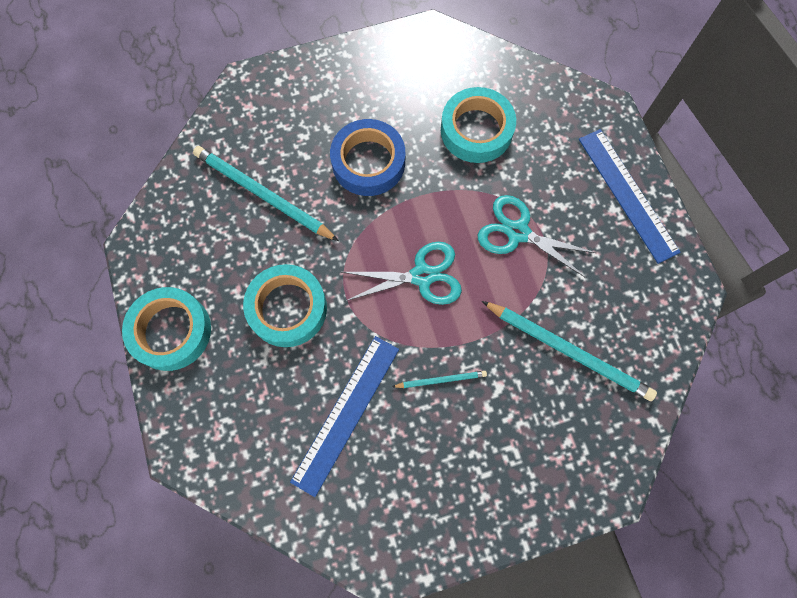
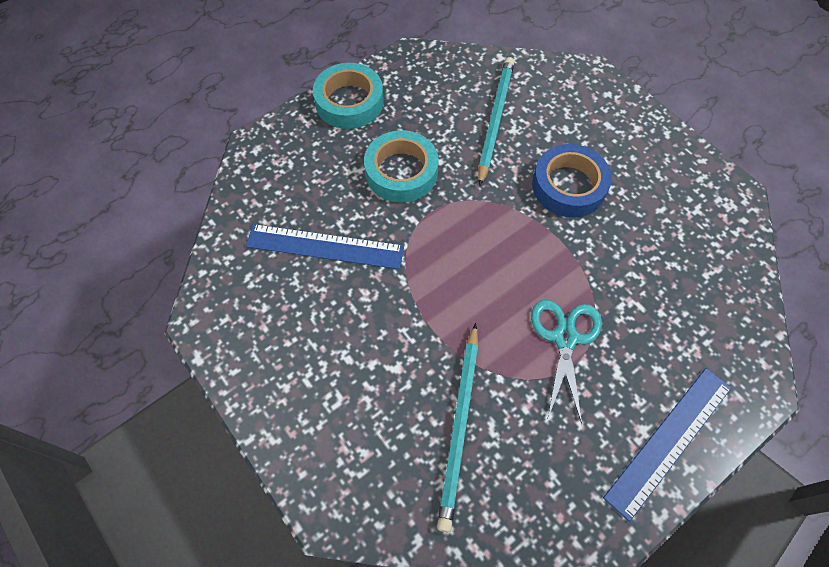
camera: 70 degrees right, 10 degrees down
turquoise scissors [342,242,462,305] -> none
turquoise pencil [392,371,487,388] -> none
turquoise tape [441,87,516,163] -> none

